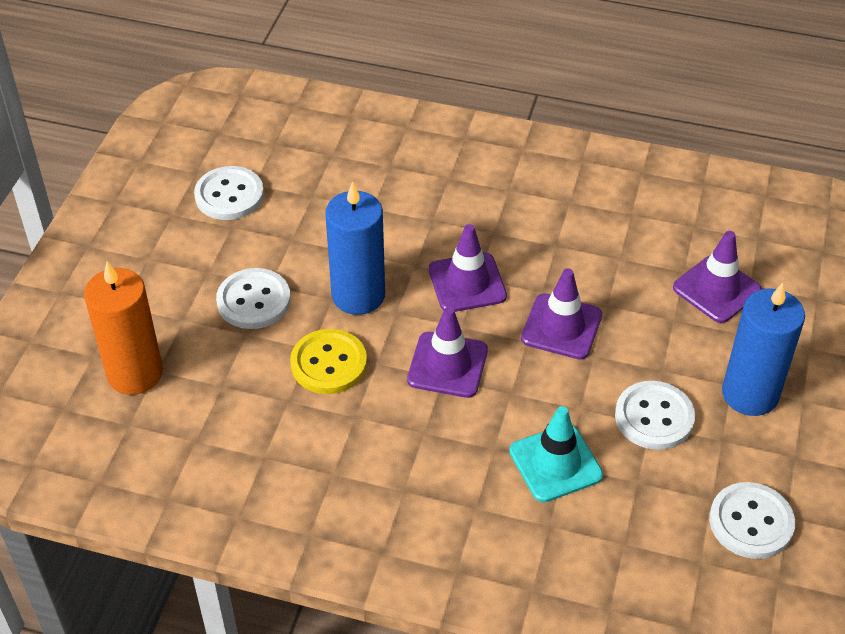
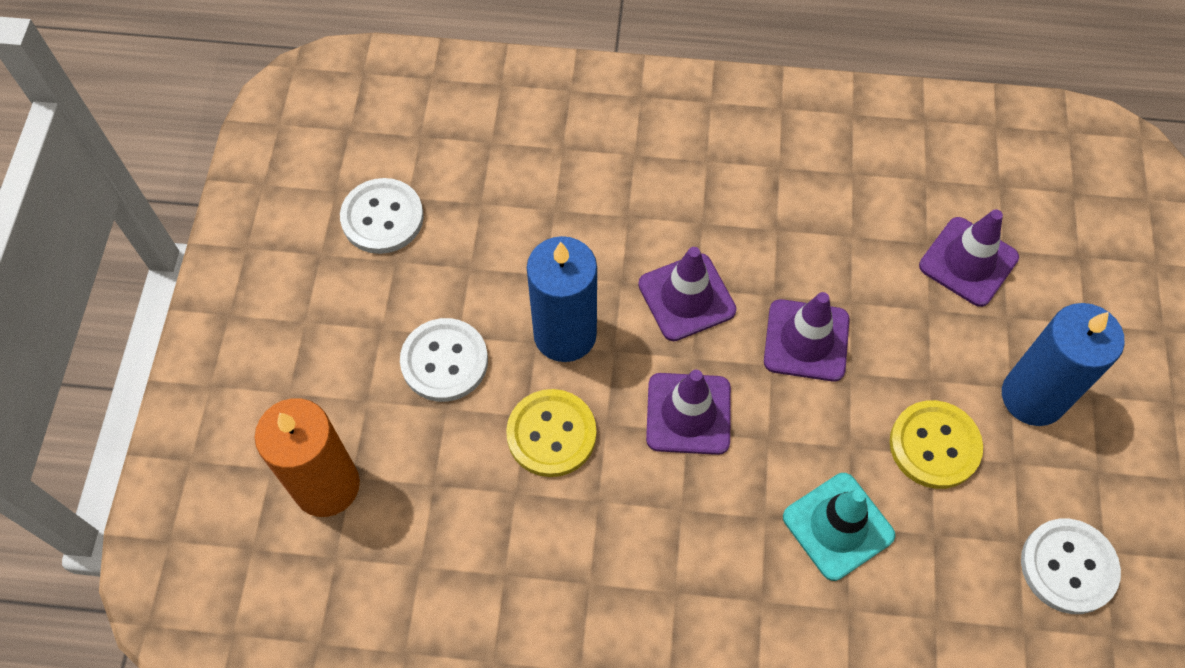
camera: 10 degrees left, 15 degrees up
white button [615,381,695,450] -> yellow button [890,400,983,489]

